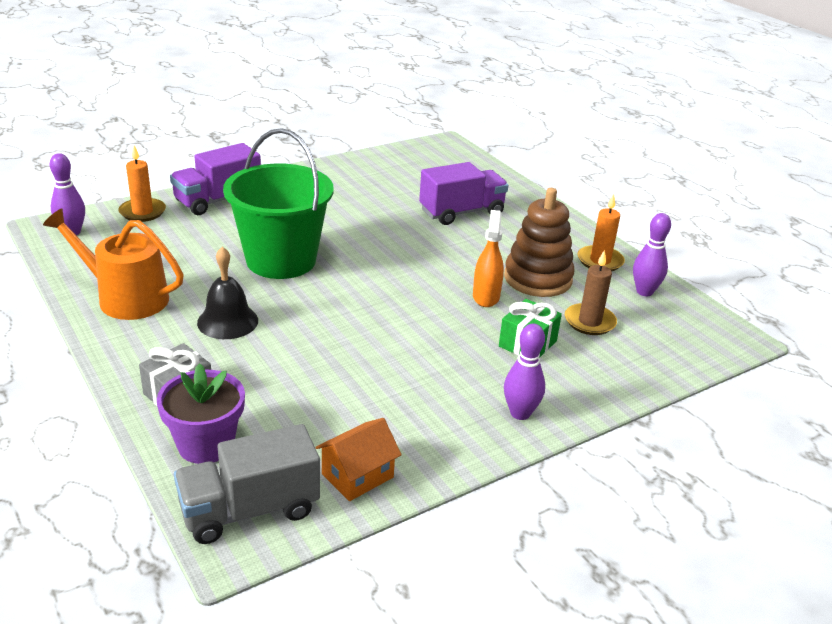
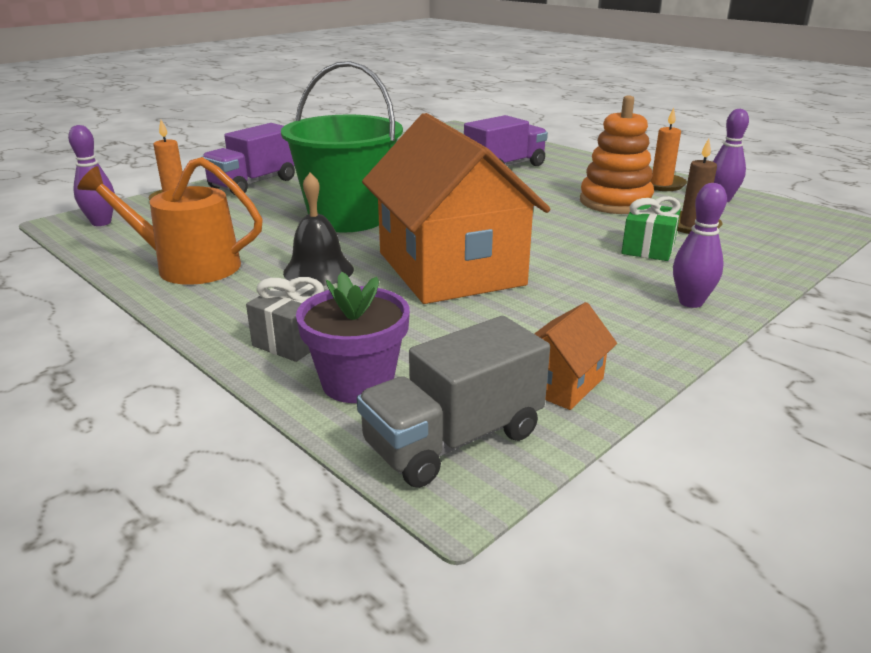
camera: 10 degrees left, 5 degrees down
orange spray bottle [473,210,504,307] -> none
brown stacking toy [504,188,575,297] -> orange stacking toy [580,95,654,214]
none -> orange house [362,113,550,304]

